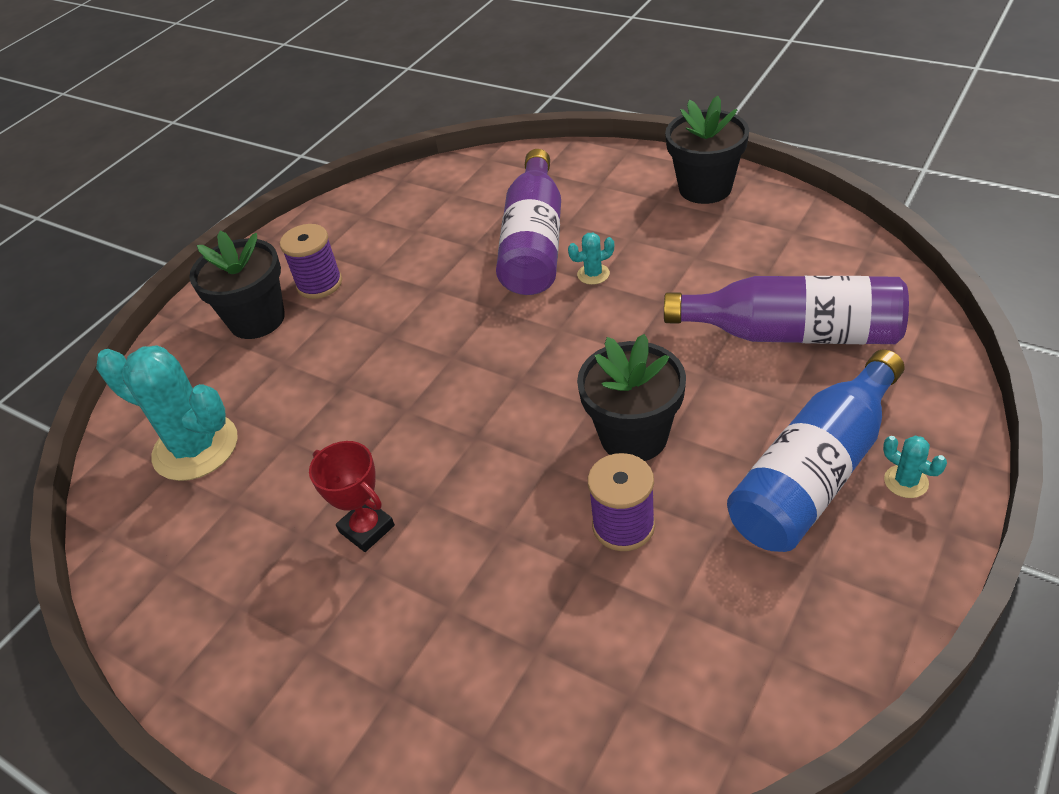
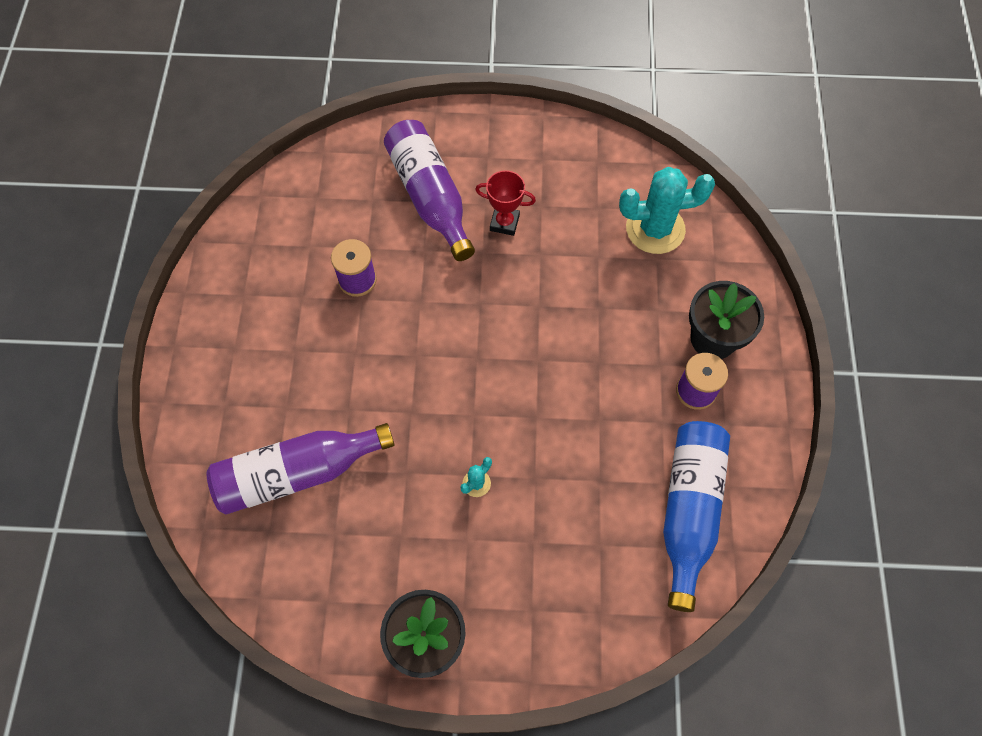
camera: 145 degrees right, 20 degrees up
purple bottle [496,149,561,295] -> purple bottle moved to [384,120,475,261]
black flower pot [577,334,686,461] -> none
blue bottle [727,350,904,552] -> blue bottle moved to [663,421,730,612]
turquoise cactus [883,435,947,498] -> none

